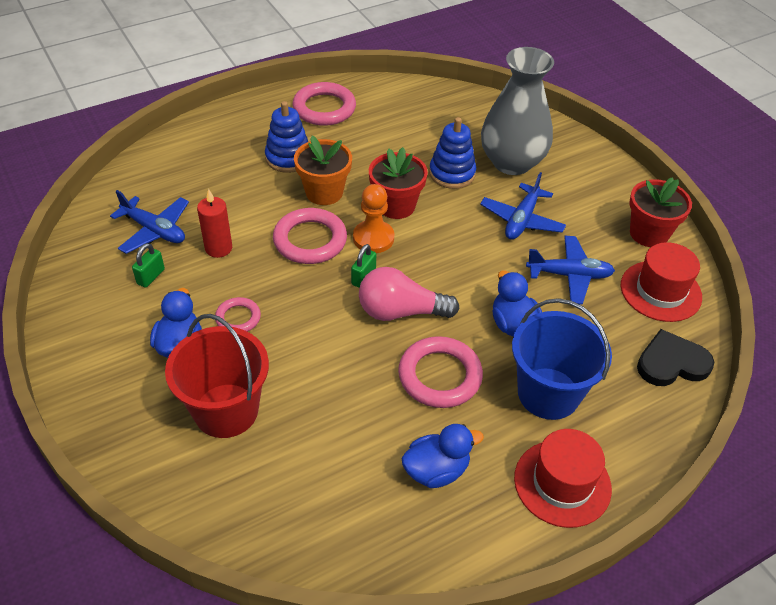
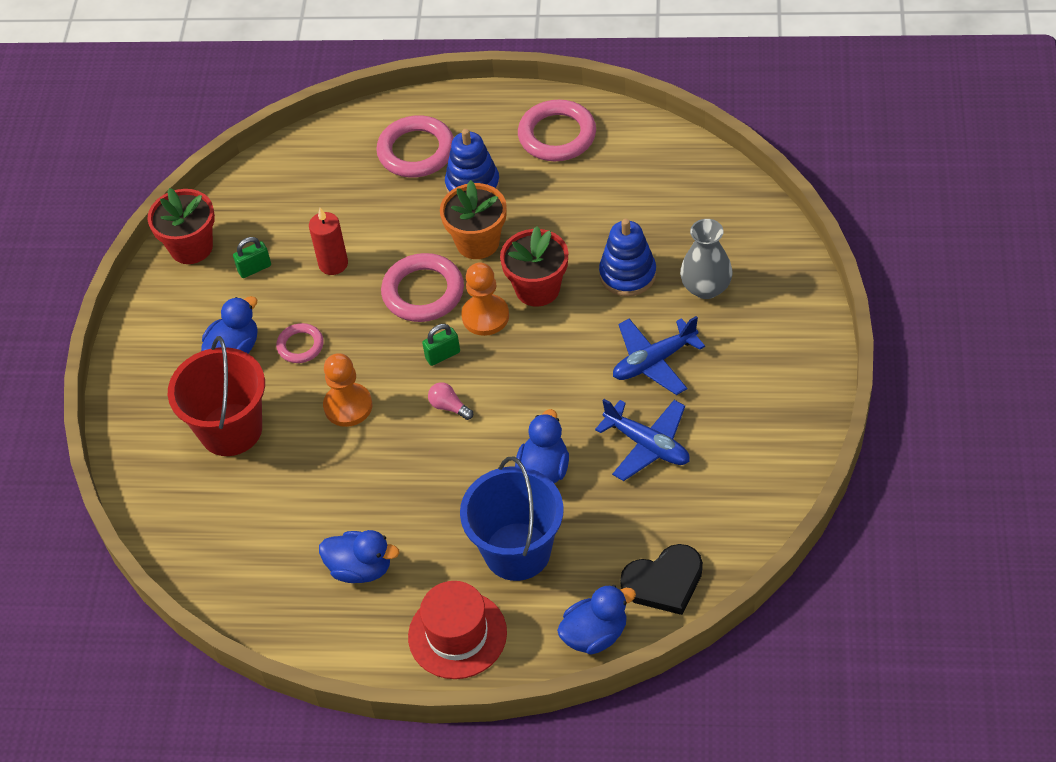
camera: 40 degrees right, 5 degrees up
blue plane [110,190,189,254] -> none
pink light bulb [359,267,460,321] -> pink light bulb [428,382,473,420], size x0.46
pink ring [398,336,483,408] -> pink ring moved to [376,115,454,178]
grey vase [481,47,554,175] -> grey vase [680,219,733,299], size x0.59
red hat [621,242,702,322] -> none
red flower pot [629,177,692,247] -> red flower pot moved to [148,188,215,264]
black heart [637,329,714,386] -> black heart turned 135 degrees clockwise [620,544,703,615]
none -> orange pawn [323,353,372,427]
none -> blue duck [557,585,636,655]

